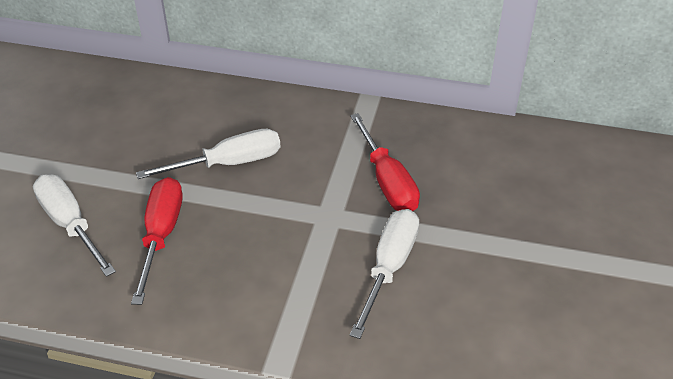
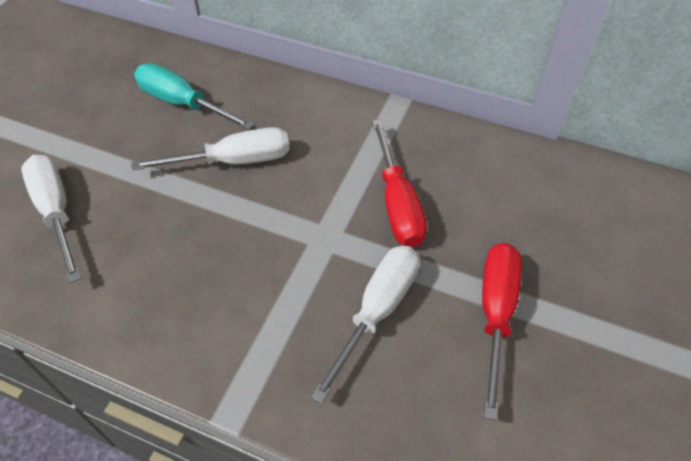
camera: 10 degrees right, 10 degrees up
red screwdriver [131,177,183,305] -> red screwdriver moved to [482,243,522,420]
none -> turquoise screwdriver [134,63,255,130]

